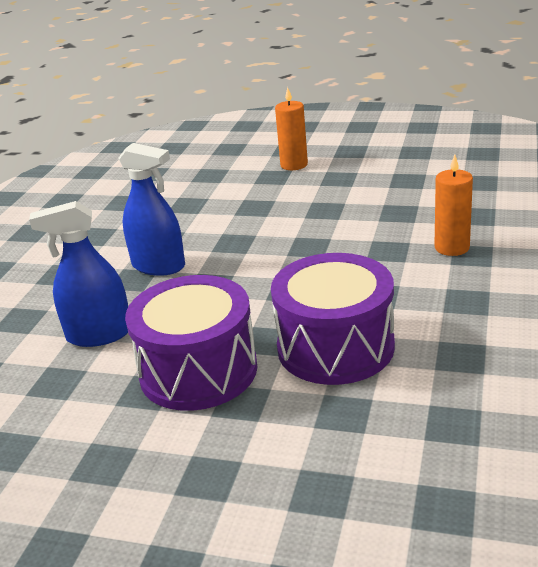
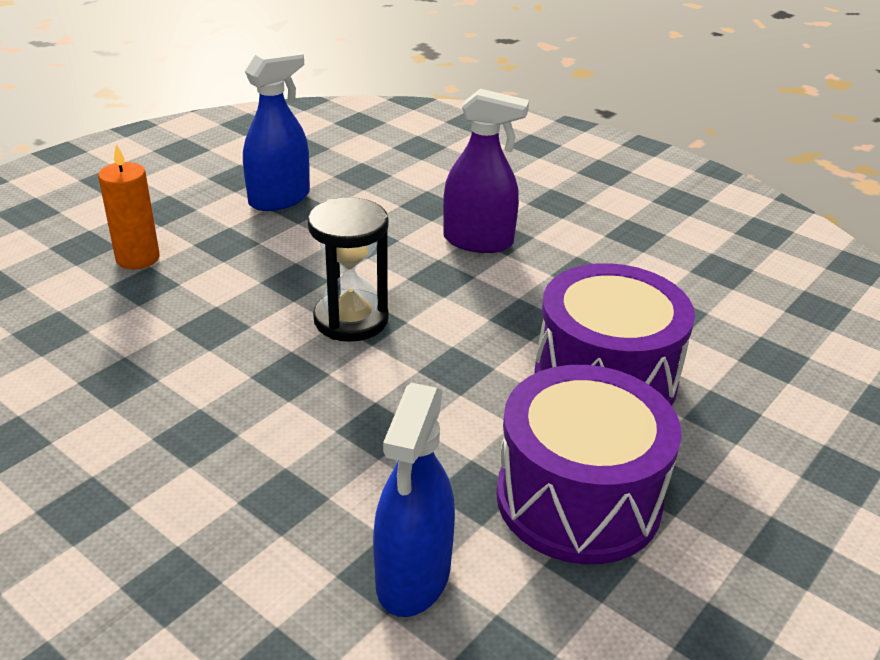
camera: 70 degrees left, 5 degrees up
blue spray bottle [118,143,185,276] -> blue spray bottle moved to [243,50,310,211]
orange candle [434,155,473,256] -> purple spray bottle [443,89,529,253]
none -> black hourglass [308,197,389,342]

